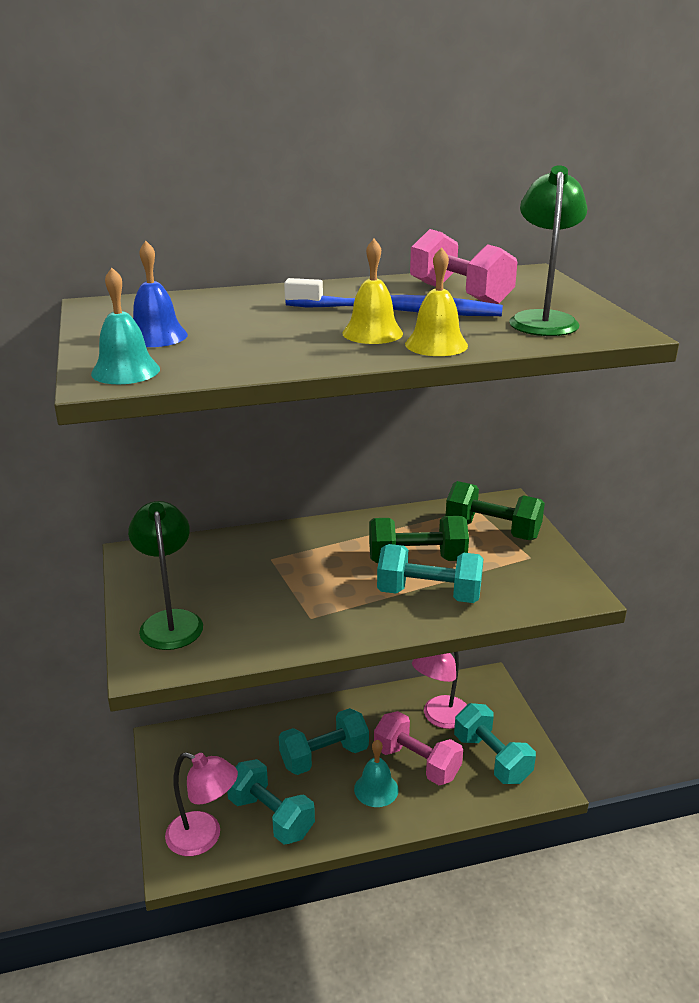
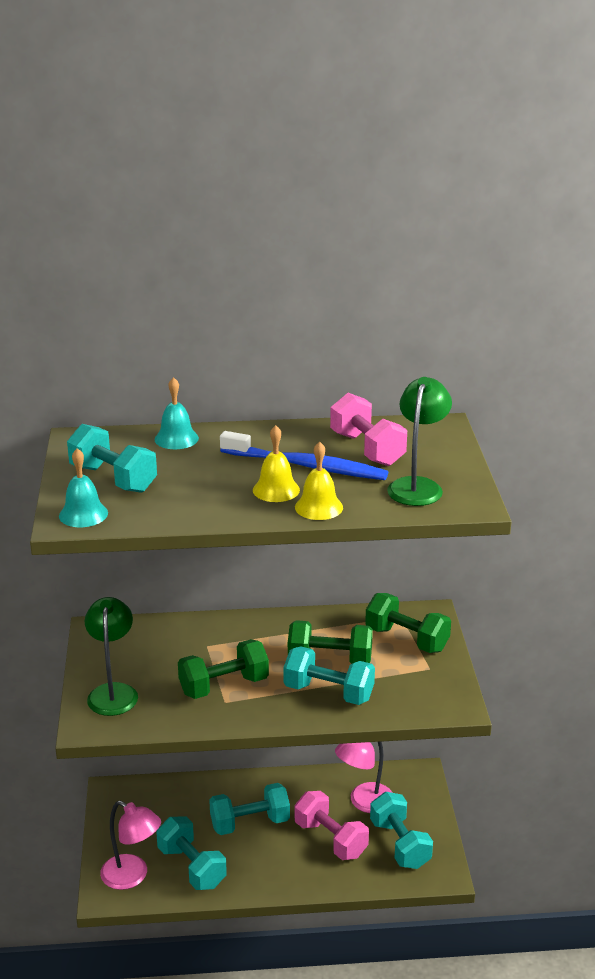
camera: 10 degrees right, 0 degrees up
blue bell [133,241,188,347] -> turquoise dumbbell [67,424,157,493]
turquoise bell [354,740,399,807] -> turquoise bell moved to [155,377,199,449]
none -> green dumbbell [178,639,269,699]

